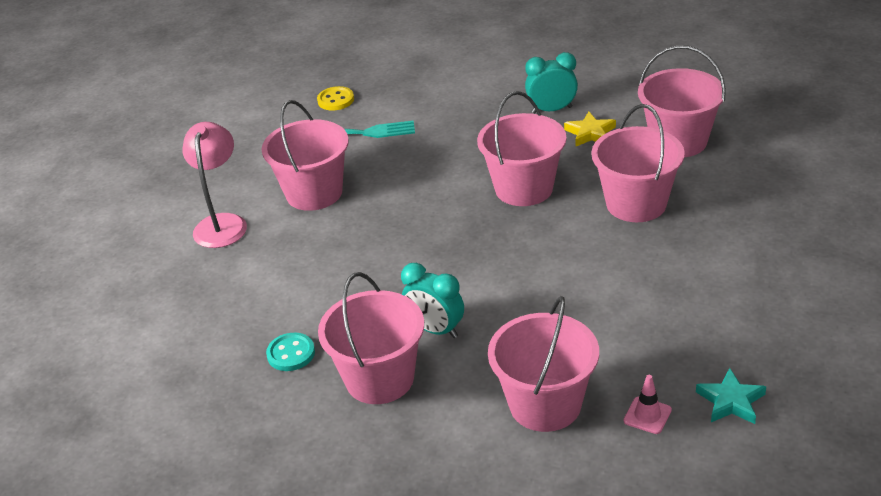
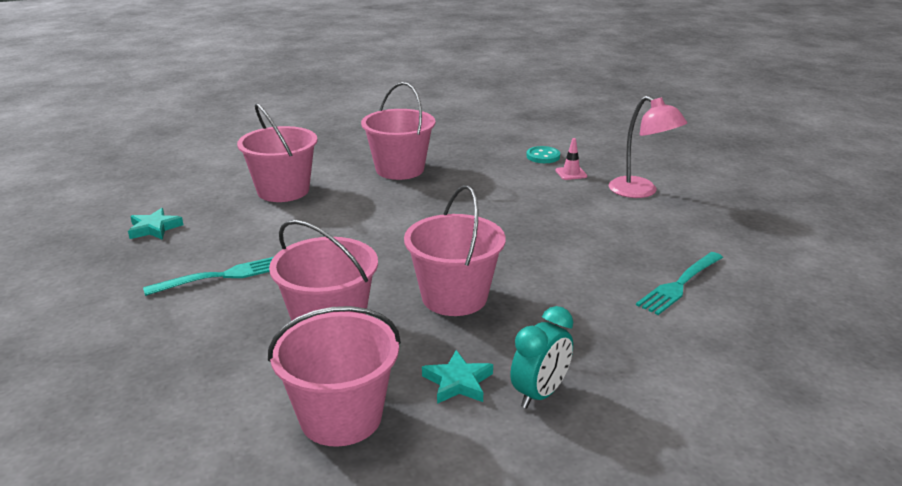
camera: 135 degrees right, 10 degrees down
pink bucket [262,100,349,211] -> none
turquoise button [266,333,315,371] -> turquoise button moved to [526,146,560,163]
yellow button [317,86,354,111] -> none
turquoise clock [401,263,464,338] -> none
yellow star [564,112,616,146] -> turquoise star [422,350,493,404]
pink traffic cone [624,375,672,434] -> pink traffic cone moved to [555,138,587,180]
none -> turquoise fork [143,257,273,296]

